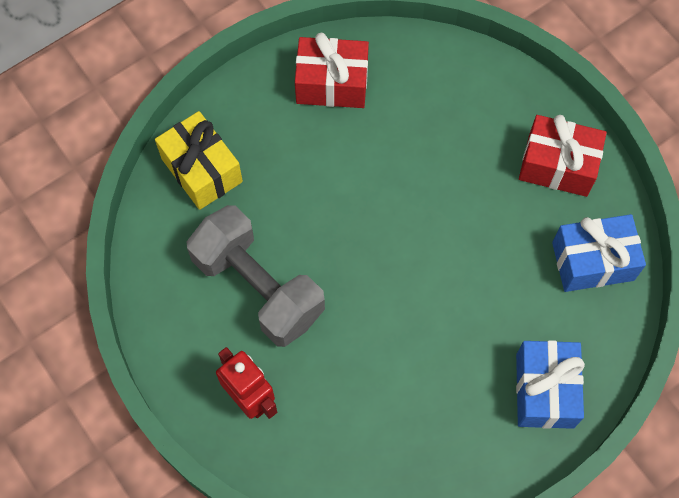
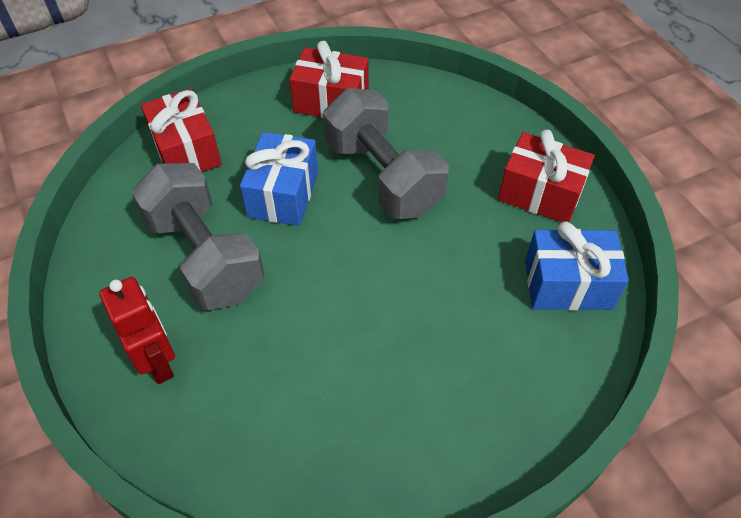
camera: 10 degrees right, 15 degrees down
yellow gift [155,111,243,210] -> red gift [141,89,222,172]
blue gift [516,340,585,429] -> blue gift moved to [240,132,318,226]
none -> grey dumbbell [323,88,449,219]

